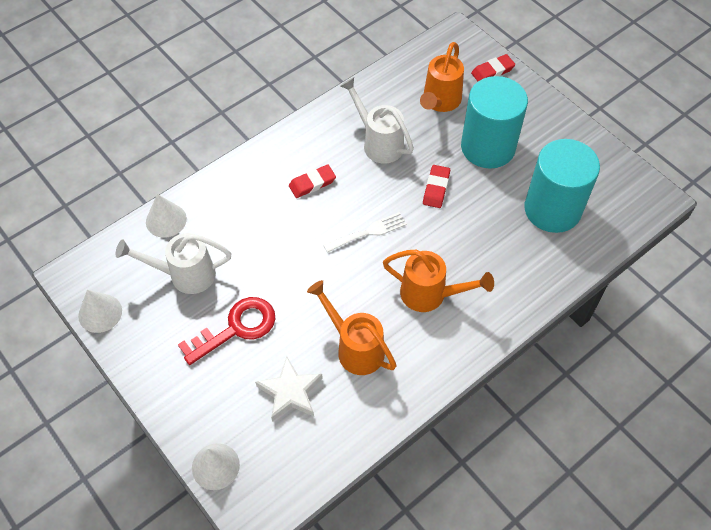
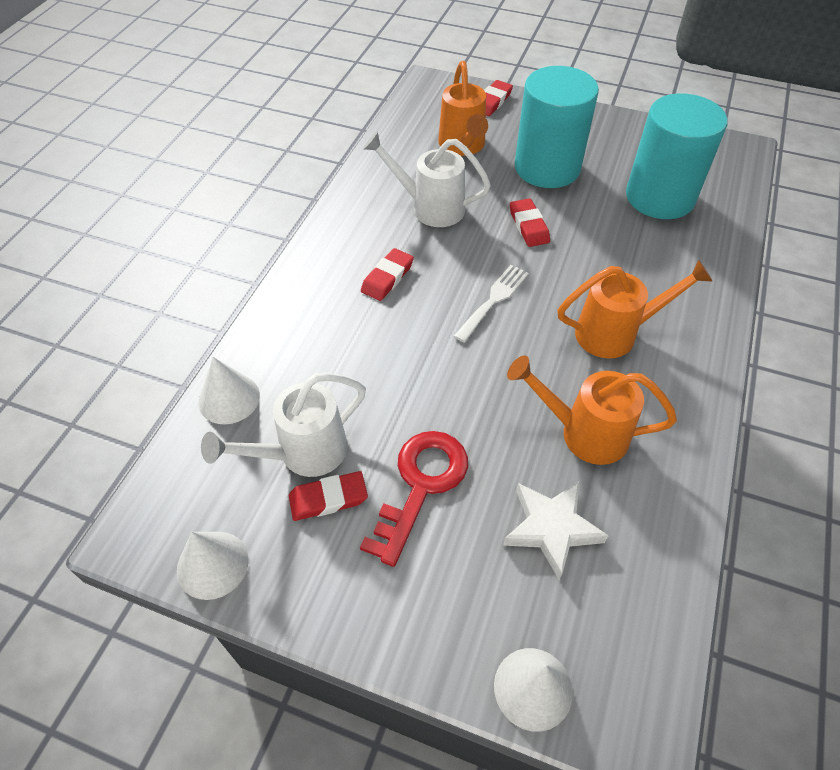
camera: 30 degrees left, 5 degrees down
none -> red eraser [289,471,368,521]

